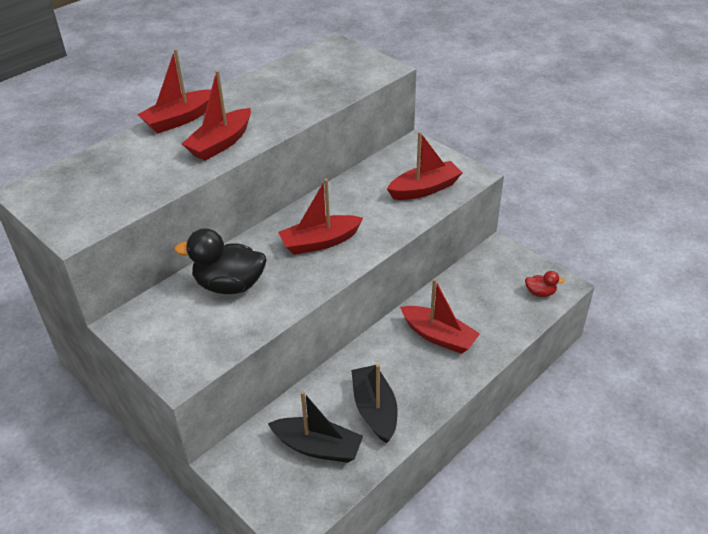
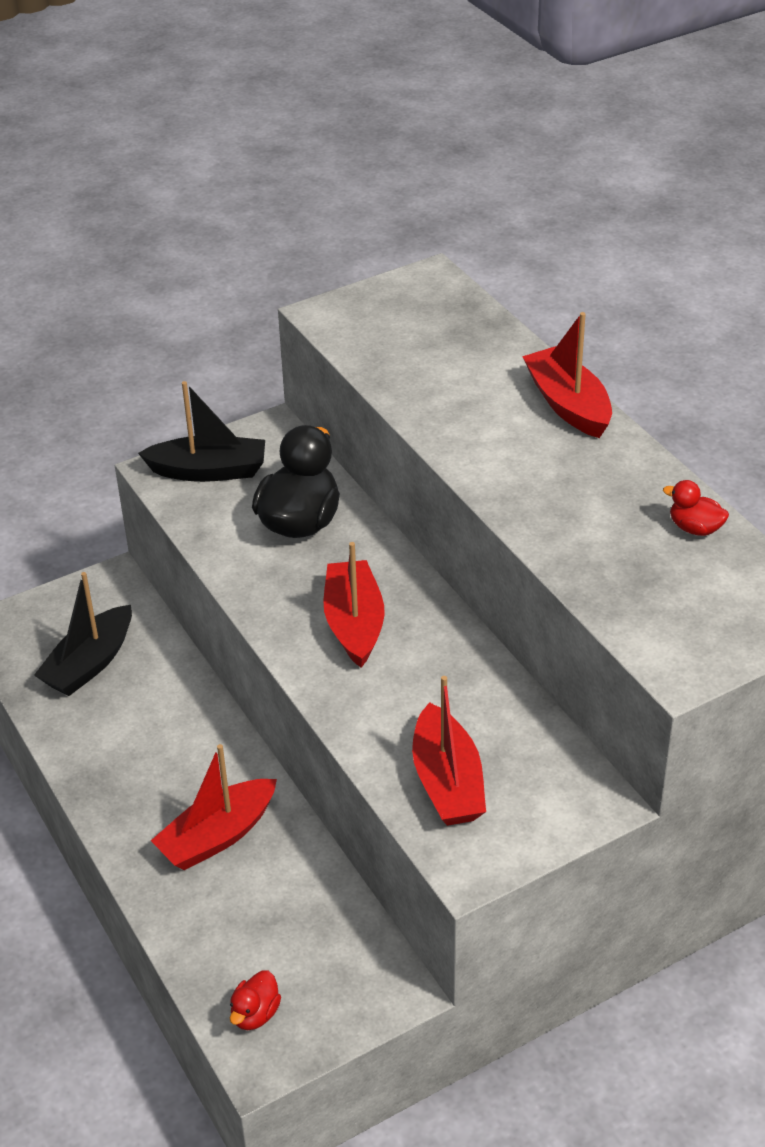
camera: 105 degrees right, 0 degrees up
red boat [182,70,251,161] -> none
black boat [351,364,398,443] -> black boat moved to [138,381,265,482]
none -> red duck [663,480,729,536]

